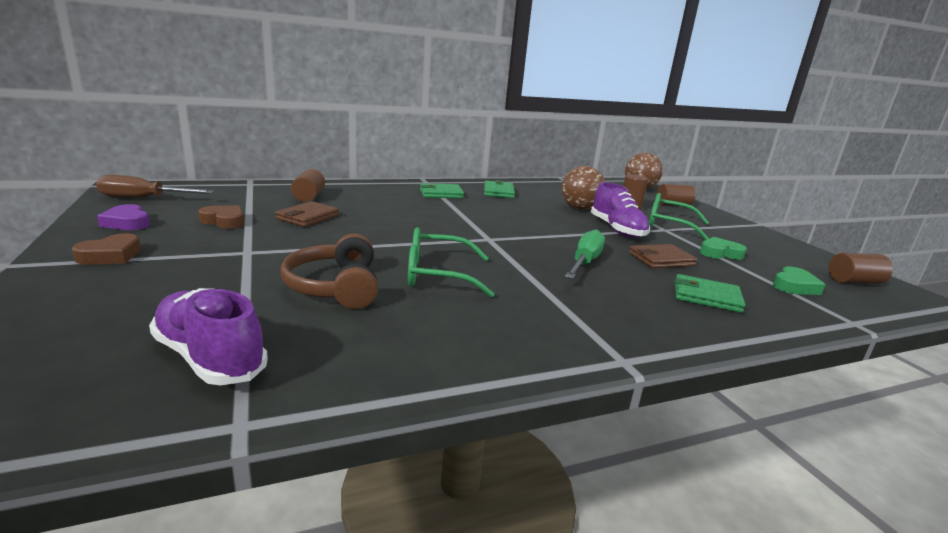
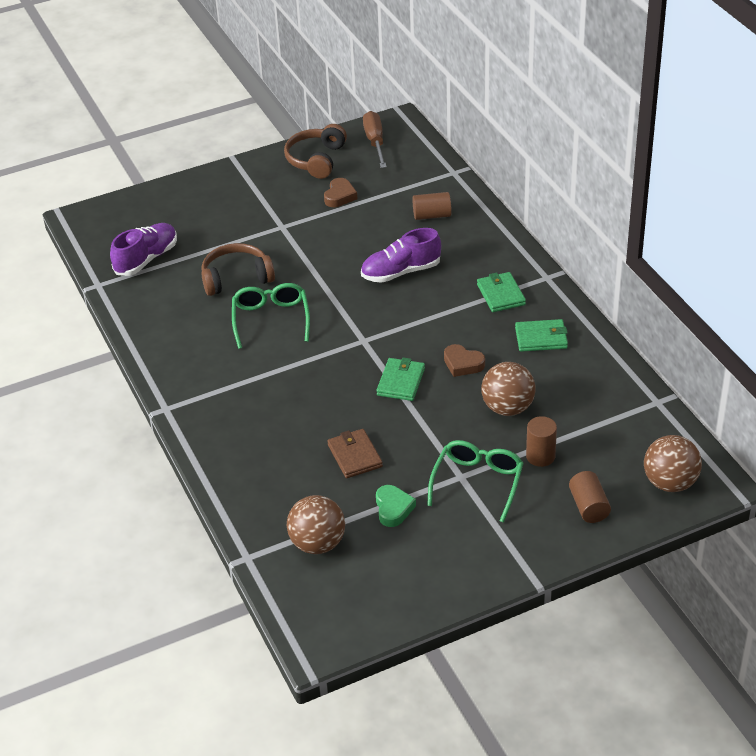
camera: 90 degrees right, 20 degrees up
brown heart [72,233,141,265] -> brown heart moved to [444,344,485,377]
purple heart [97,204,150,230] -> brown headphones [284,124,347,179]
brown wallet [275,201,339,227] -> none
green screwdriver [565,229,605,279] -> none
purple shoe [591,182,650,238] -> purple shoe moved to [361,228,441,283]
green wallet [675,274,745,313] -> green wallet moved to [376,358,425,401]
green heart [773,266,825,295] -> brown ball [287,495,345,554]
brown cylinder [829,253,893,284] -> none

